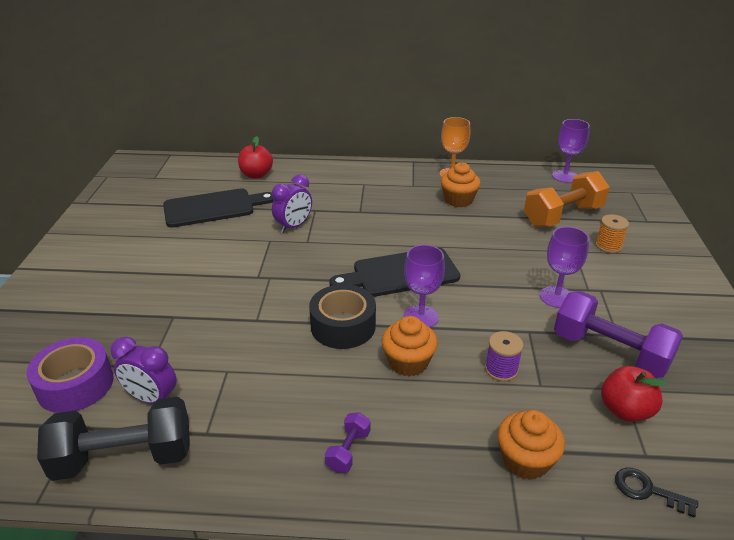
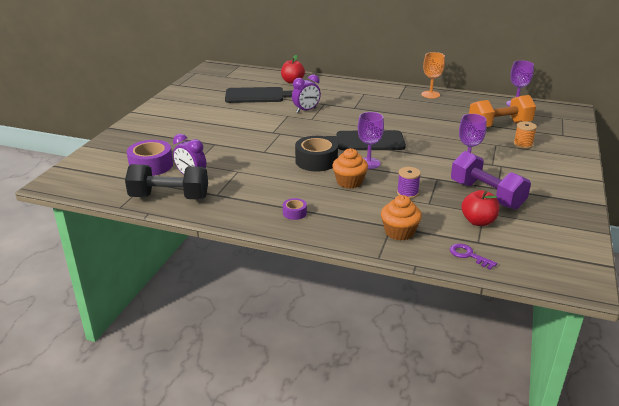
camera: 15 degrees right, 5 degrees down
purple dumbbell [325,412,371,473] -> purple tape [283,198,307,220]
orange cupcake [441,162,481,207] -> none
black key [615,467,698,518] -> purple key [450,243,497,270]

